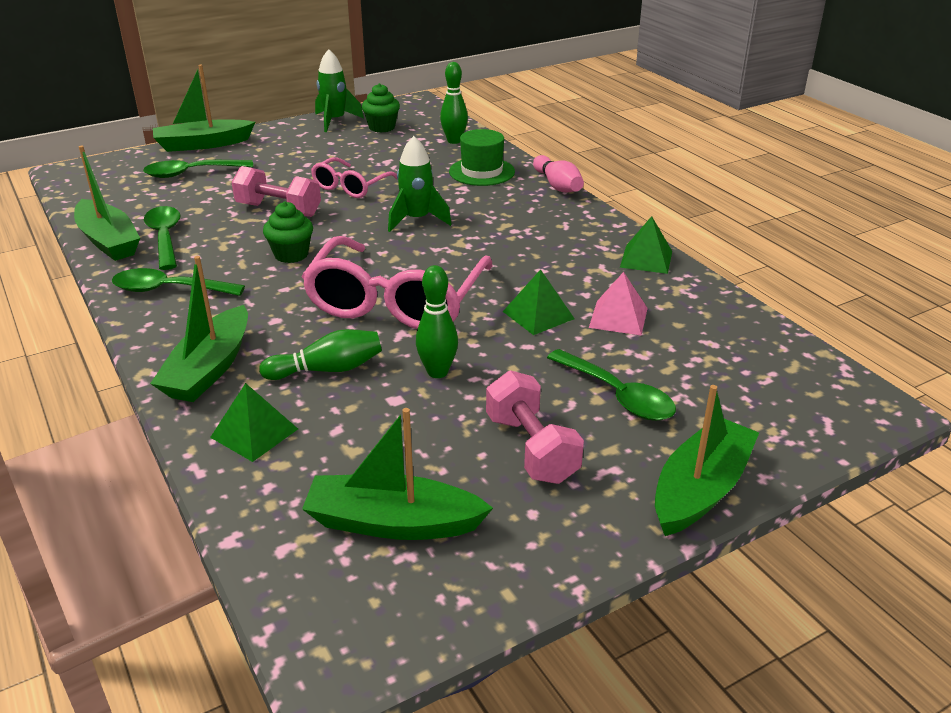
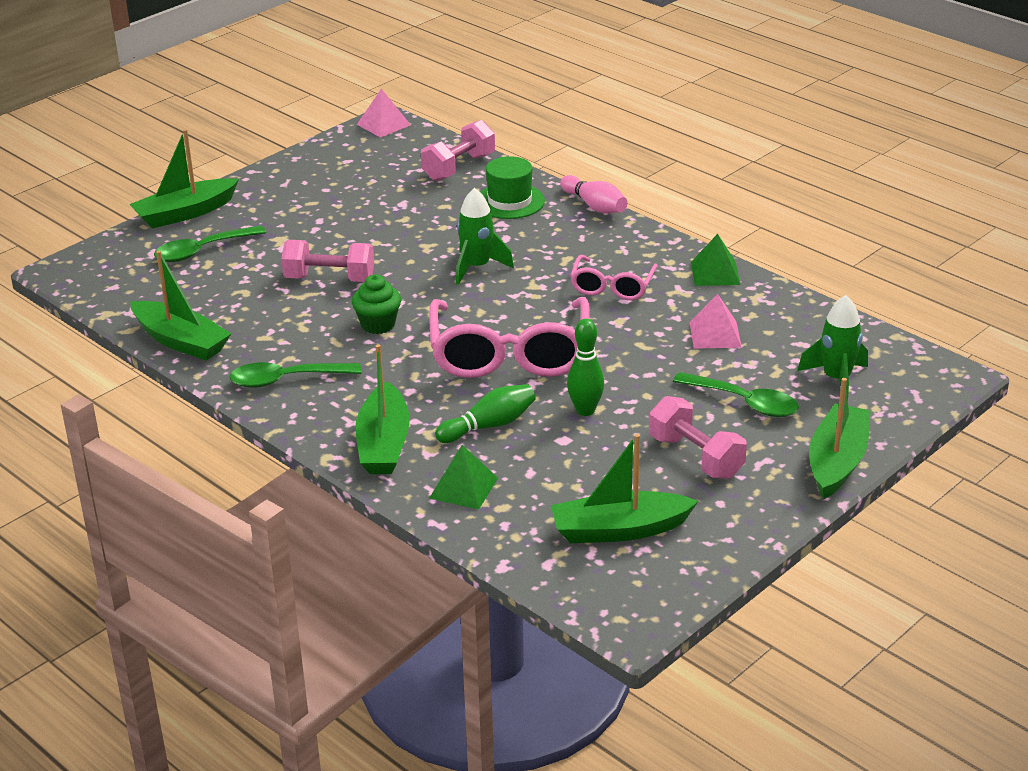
camera: 15 degrees left, 0 degrees up
green spoon [144,206,180,270] -> none
pink glasses [311,157,397,198] -> pink glasses moved to [570,255,658,300]
green rocket [315,49,364,132] -> green rocket moved to [798,295,868,398]
green cupcake [362,83,400,133] -> none
green bowling pin [440,62,468,144] -> pink dumbbell [421,120,495,181]
green pyramid [503,269,575,335] -> none
none -> pink pyramid [357,89,411,138]

